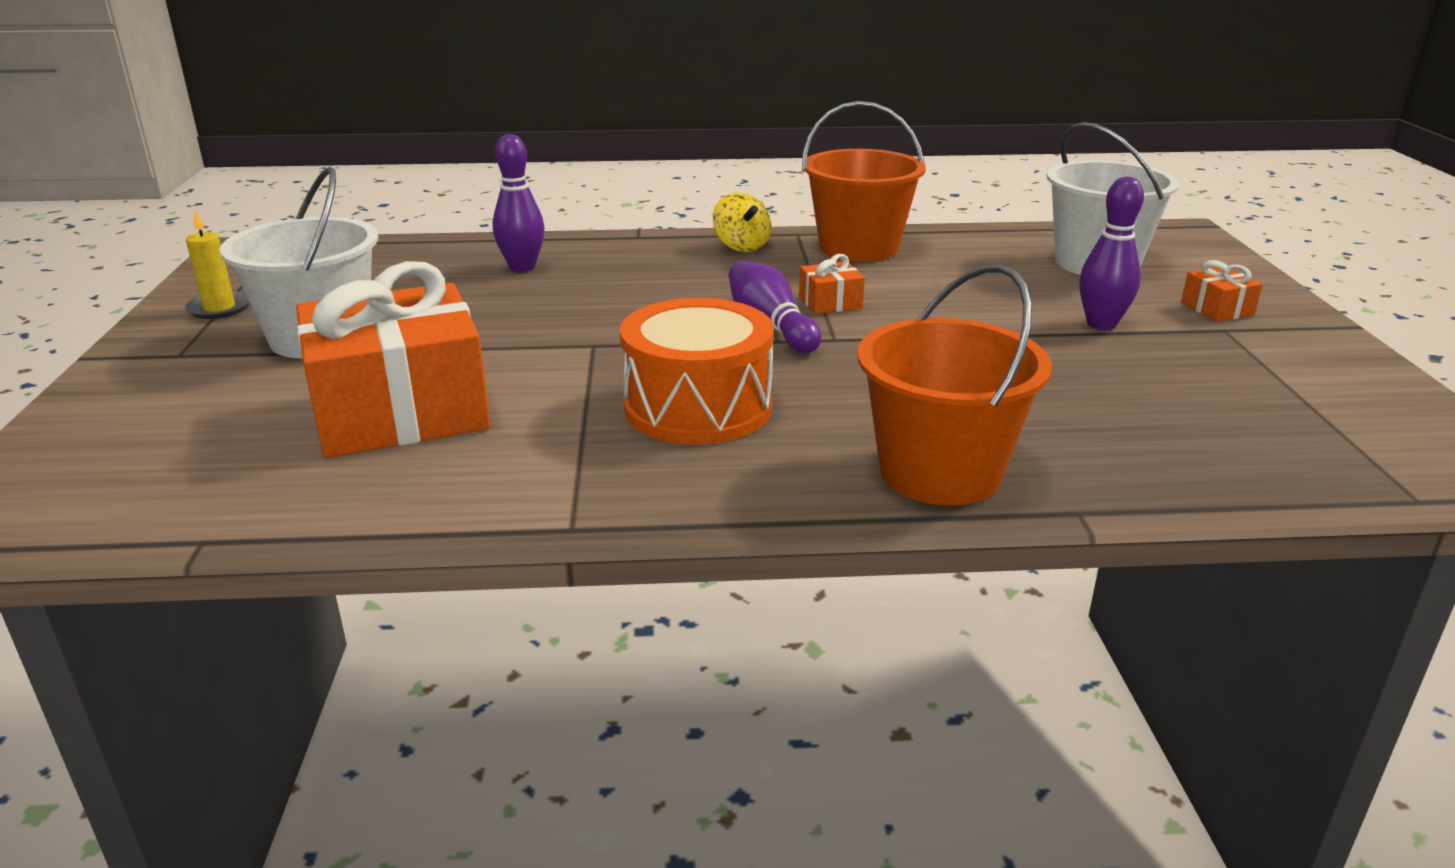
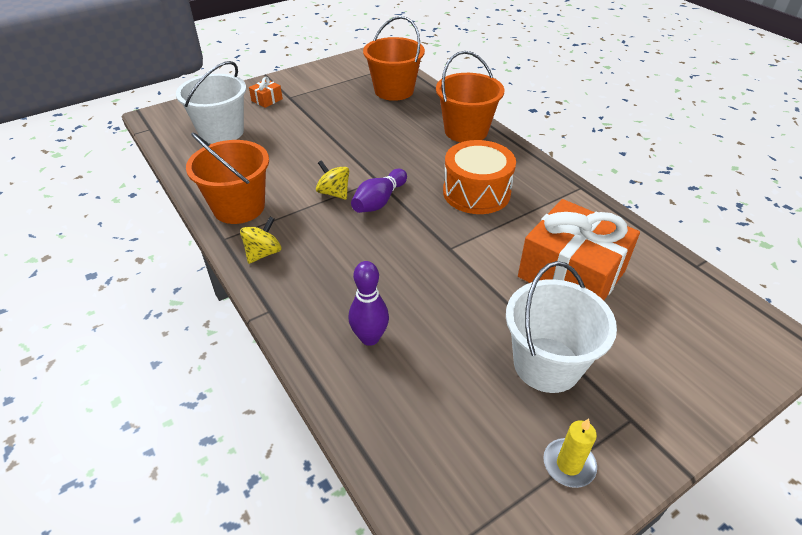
camera: 120 degrees left, 15 degrees up
orange gift [799,254,865,314] -> yellow spinning top [316,160,349,200]
purple bowling pin [1079,176,1144,330] -> none
none -> orange bucket [363,16,425,101]

